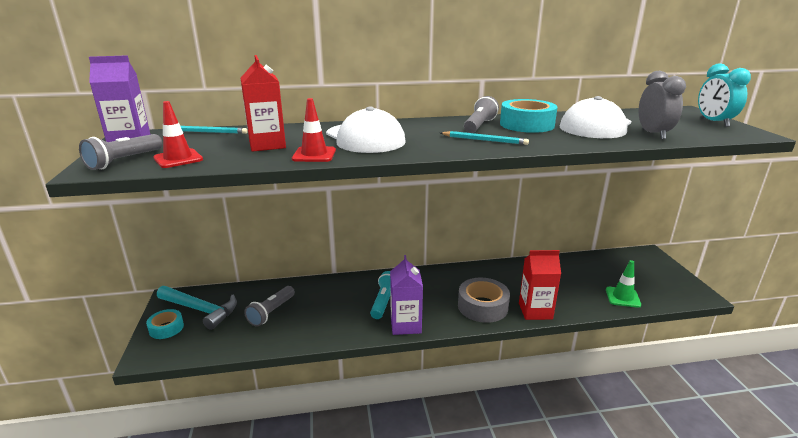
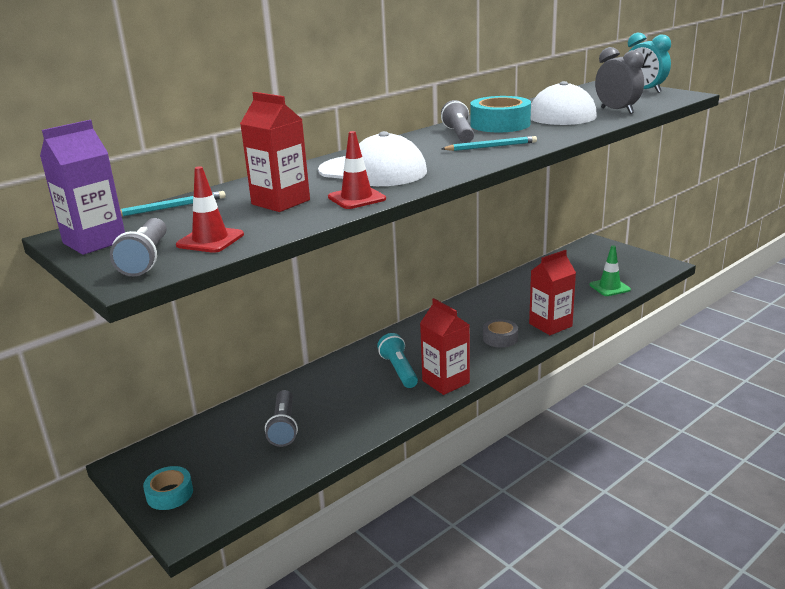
camera: 30 degrees left, 0 degrees up
turquoise hammer [157,286,237,330] -> none
purple carton [390,255,423,335] -> red carton [420,298,470,395]
grey tape [458,278,510,323] -> grey tape [483,319,518,348], size x0.60

